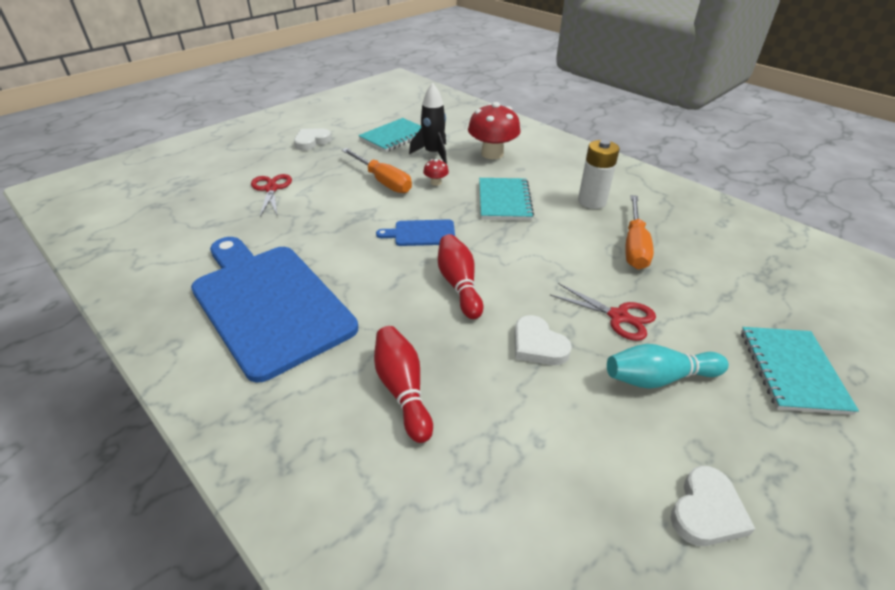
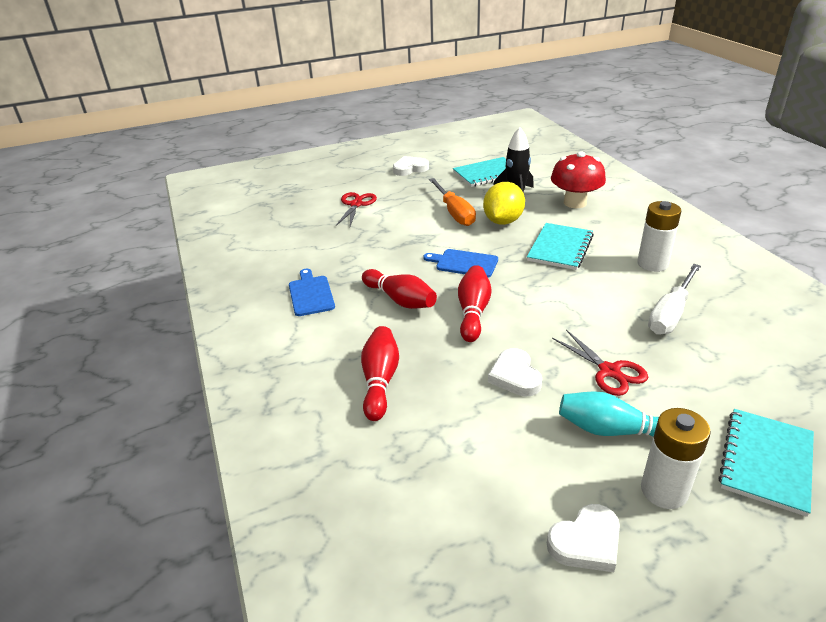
camera: 25 degrees right, 5 degrees down
blue cutting board [191,237,358,383] -> blue cutting board [289,269,335,316], size x0.42
red mushroom [423,159,449,186] -> yellow lemon [483,182,525,225]
orange screwdriver [625,195,654,269] -> white screwdriver [648,264,701,335]
none -> red bowling pin [362,269,437,309]
none -> white battery [641,408,711,509]

